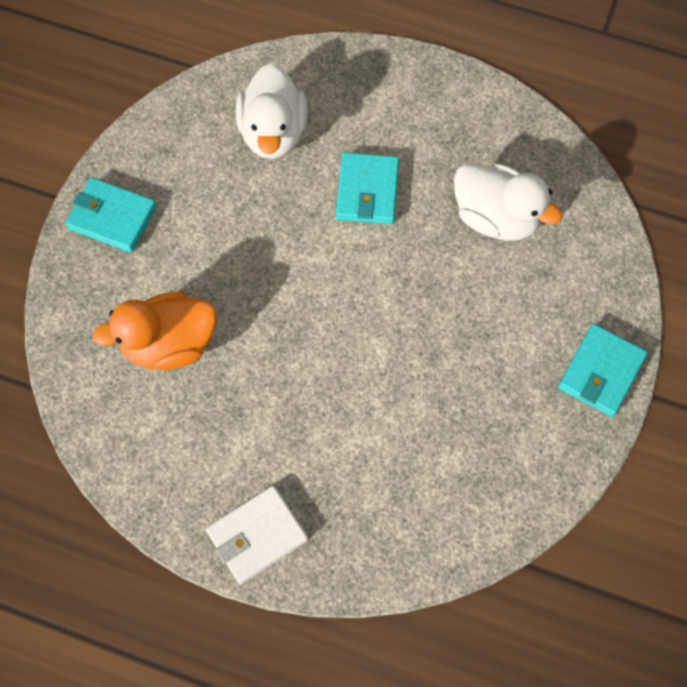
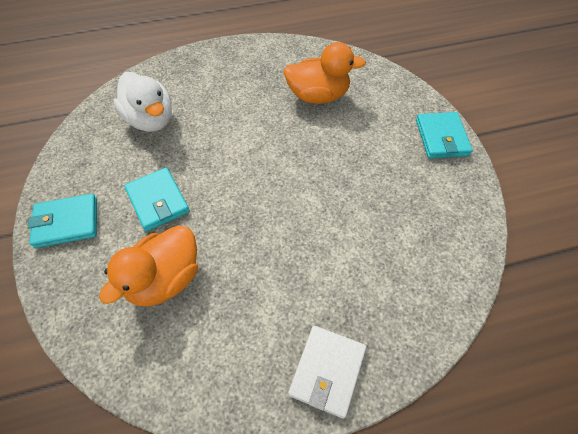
camera: 35 degrees left, 10 degrees down
turquoise wallet [336,152,399,224] -> turquoise wallet moved to [124,168,190,232]
white duck [454,163,563,241] -> orange duck [283,42,366,104]

